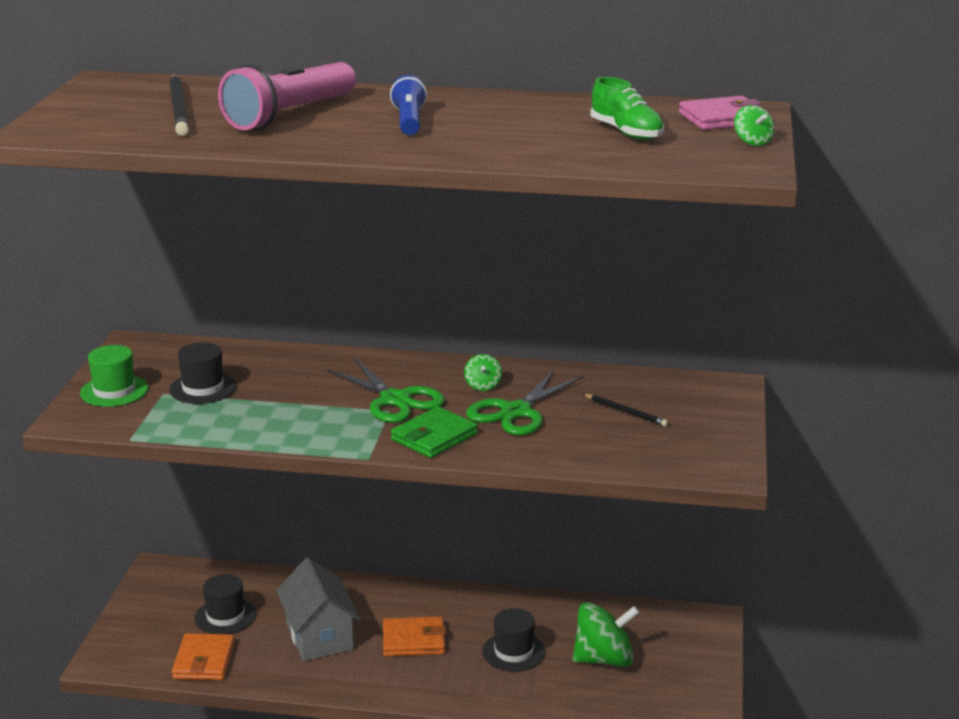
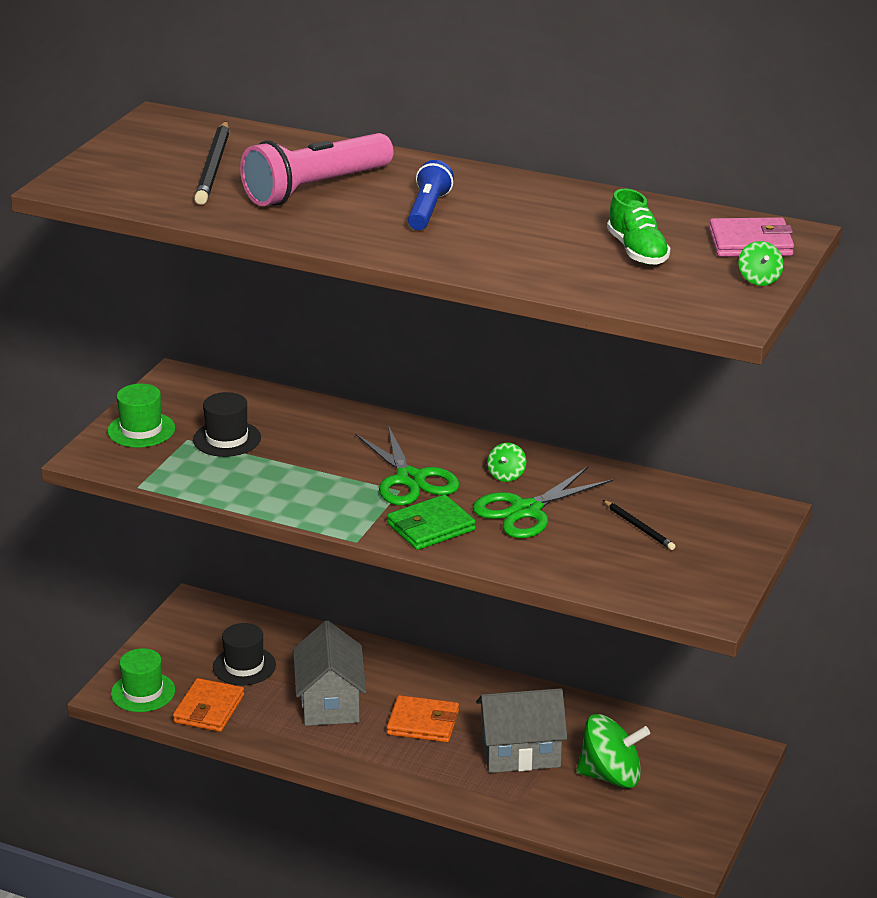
camera: 15 degrees right, 5 degrees up
black hat [482,608,546,672] -> grey house [476,688,568,773]
none -> green hat [111,648,175,712]

